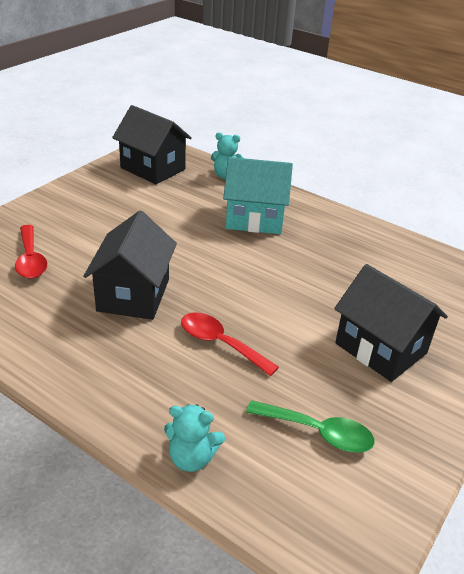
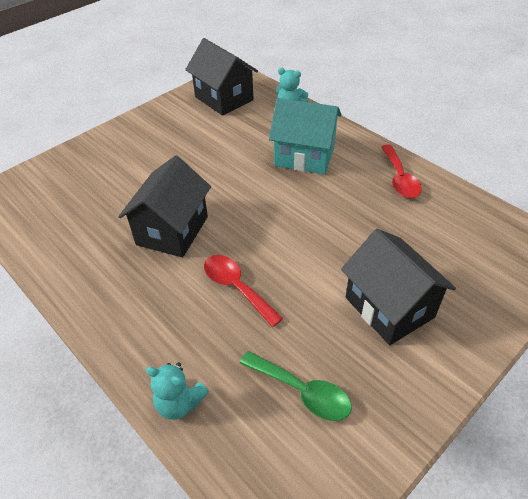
camera: 15 degrees right, 10 degrees up
red spoon [15,225,47,279] -> red spoon moved to [381,144,422,198]

